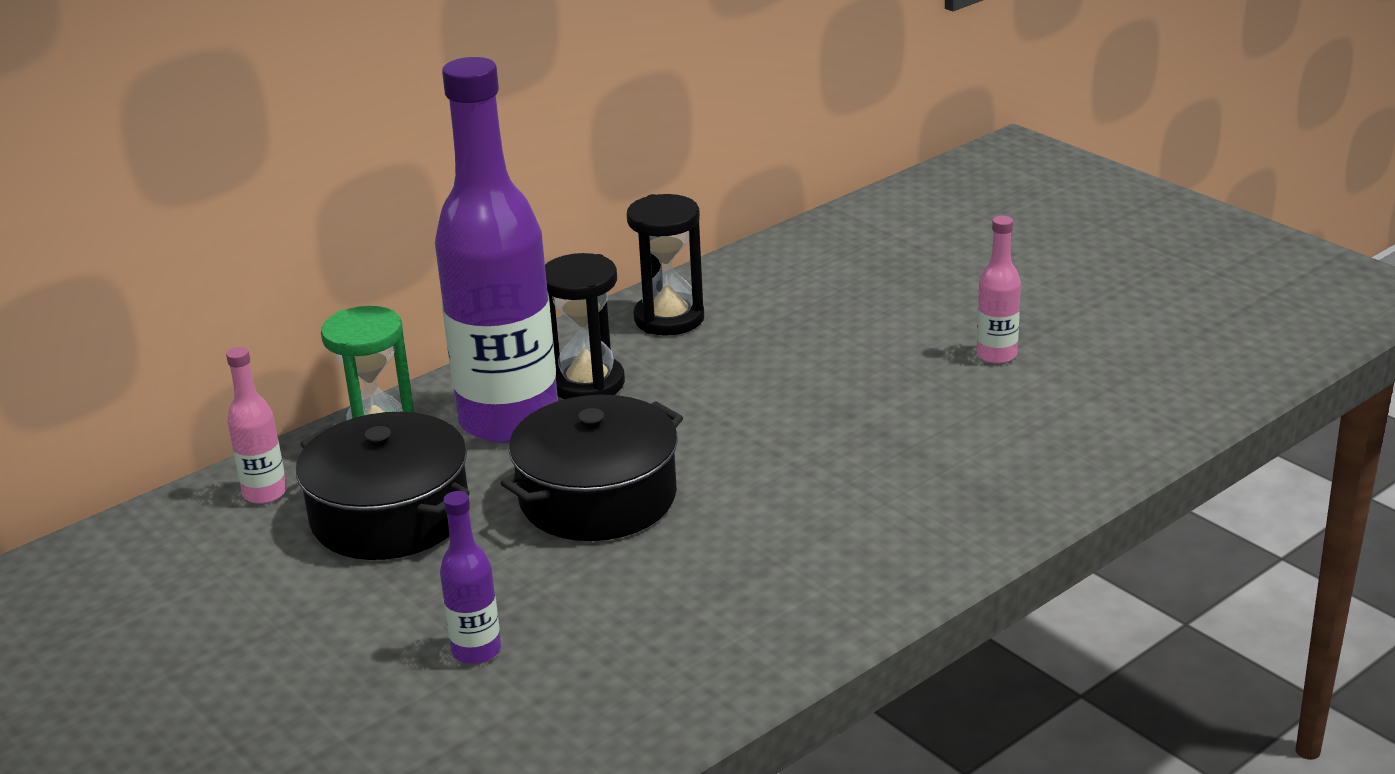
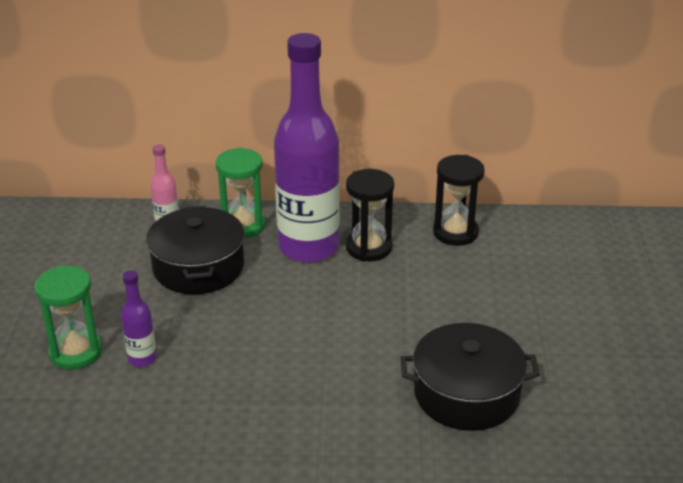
camera: 40 degrees right, 5 degrees up
black pot [501,395,683,541] -> black pot moved to [400,323,540,431]
pink bottle [976,216,1021,364] -> none
none -> green hourglass [34,266,102,370]

